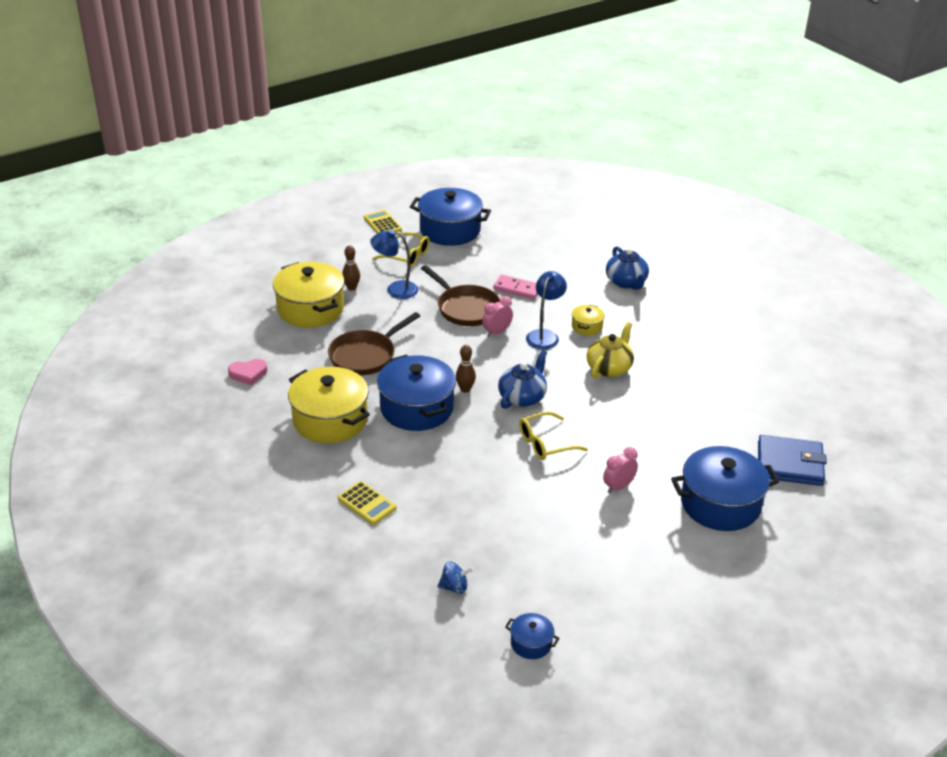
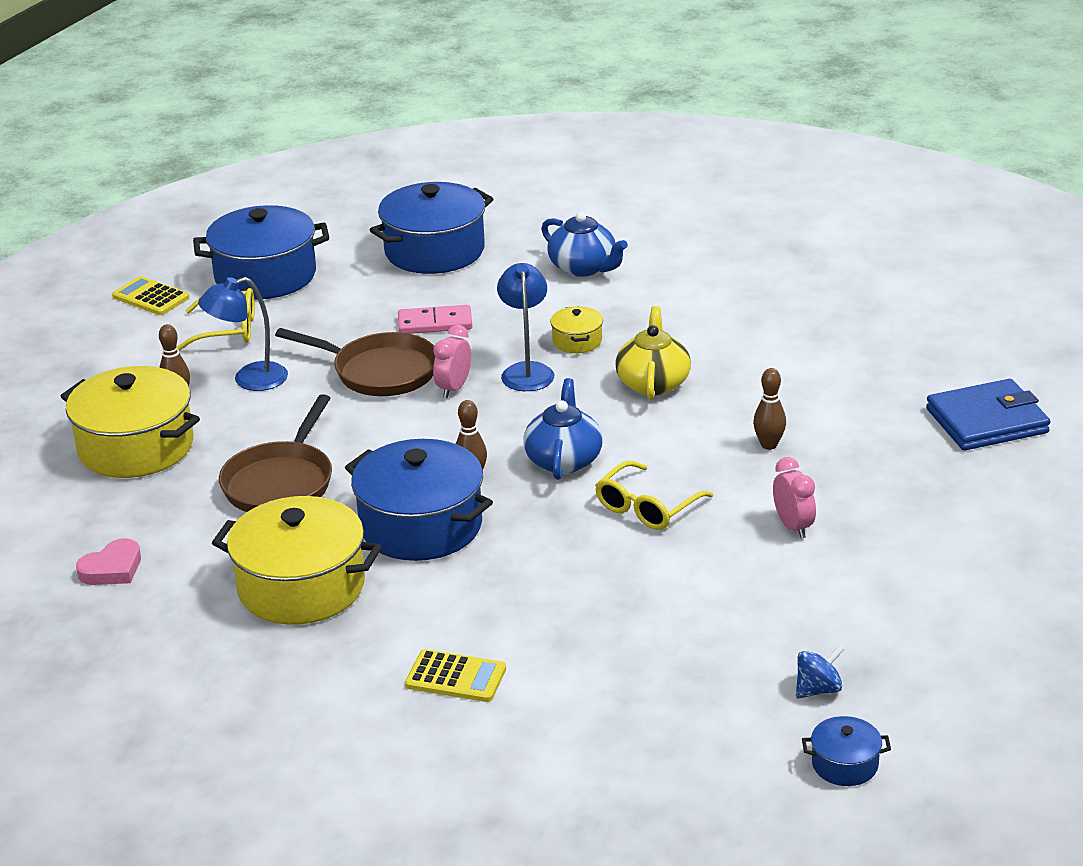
camera: 25 degrees left, 5 degrees down
blue spinning top [438,561,474,594] -> blue spinning top moved to [796,645,844,699]
pink clock [603,447,638,493] -> pink clock turned 135 degrees clockwise [773,457,816,539]
blue pot [671,446,780,531] -> blue pot moved to [370,182,493,274]
none -> brown bowling pin [753,368,786,450]

